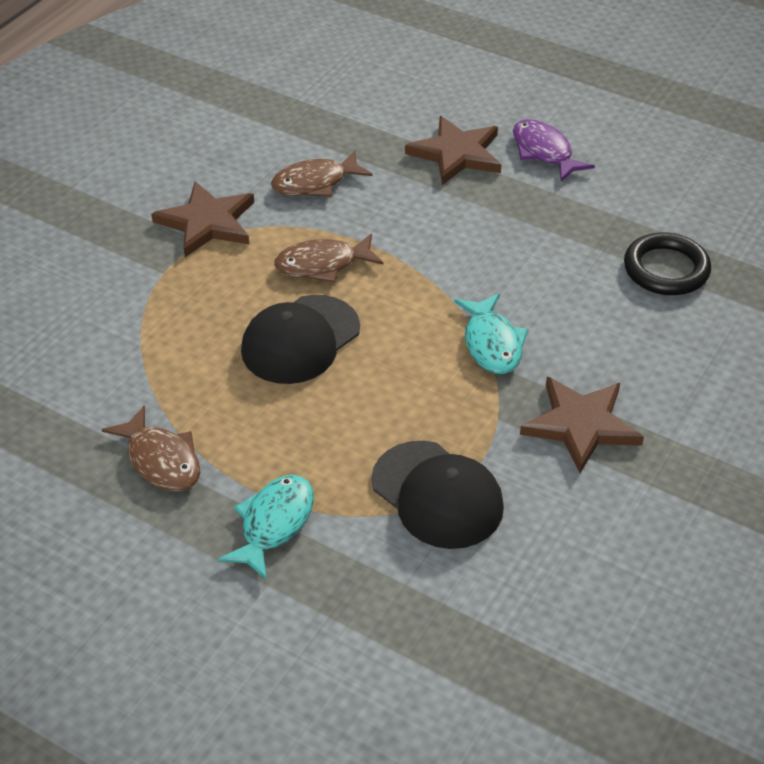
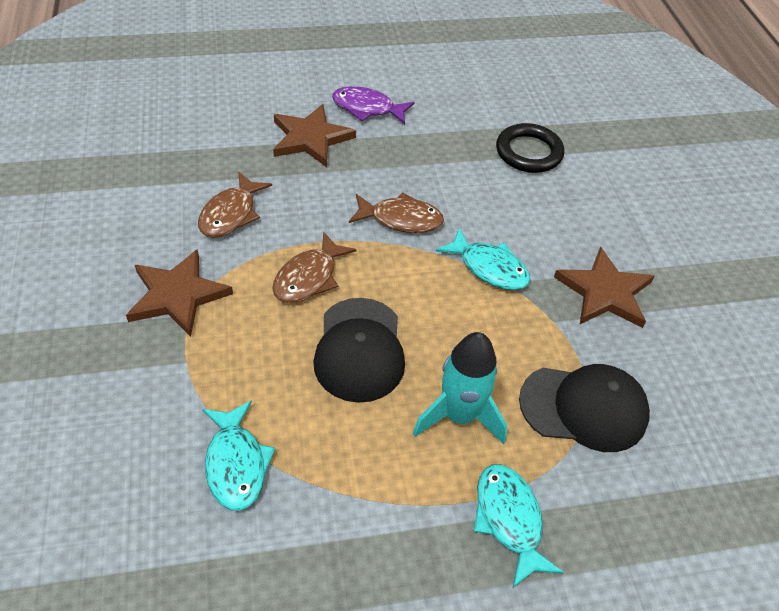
camera: 45 degrees left, 5 degrees up
brown fish [102,405,200,491] -> brown fish moved to [349,192,444,233]
none -> turquoise fish [202,401,275,511]
none -> turquoise rocket [413,332,508,444]

